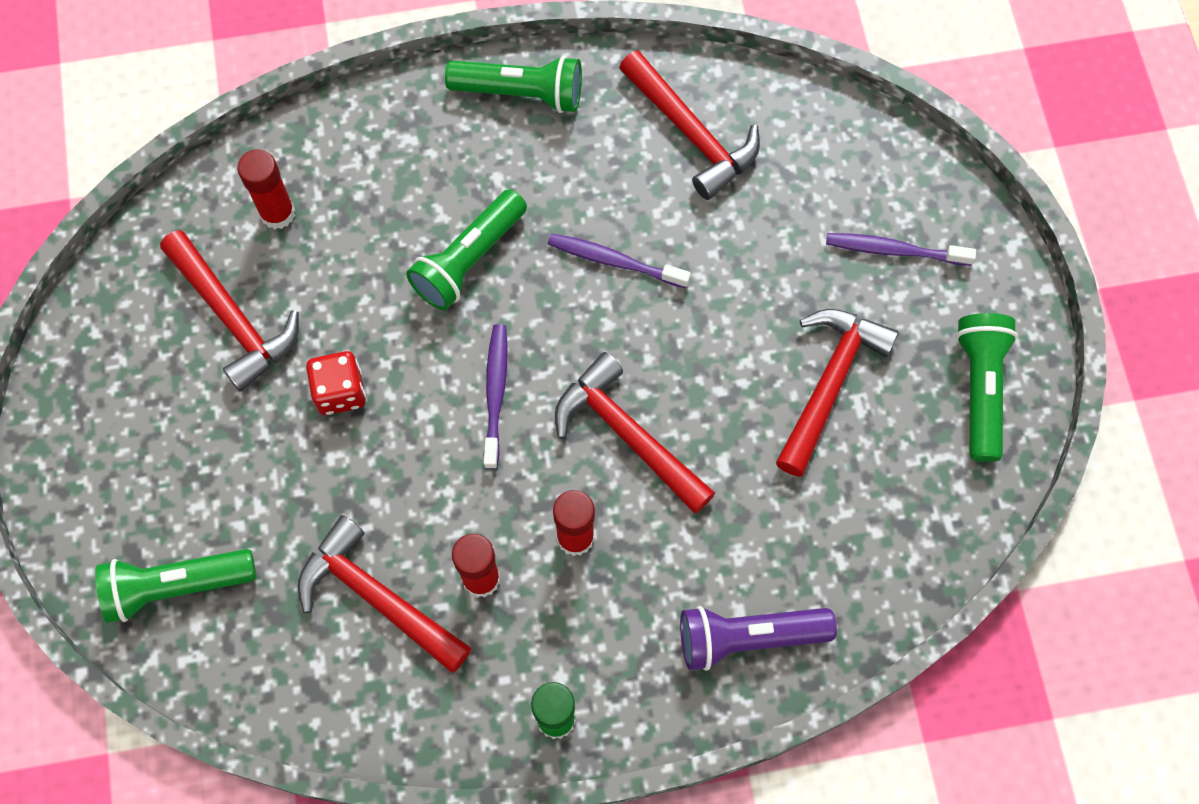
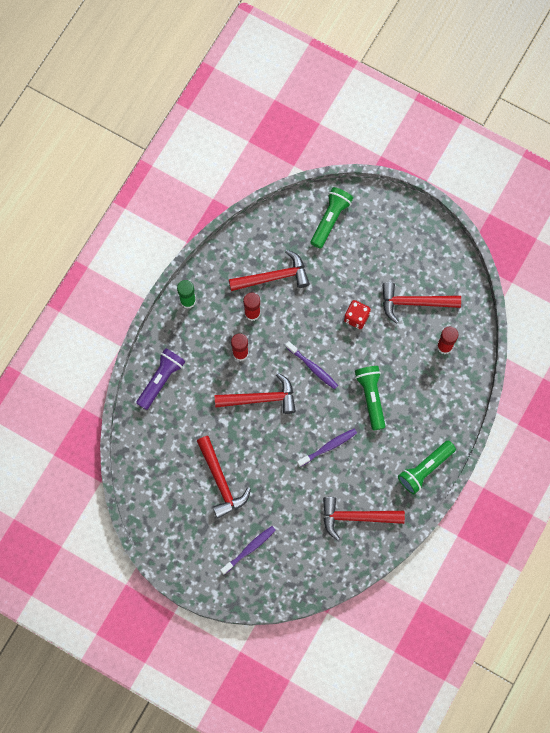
camera: 130 degrees right, 5 degrees up
green flashlight [956,313,1018,462] -> none

